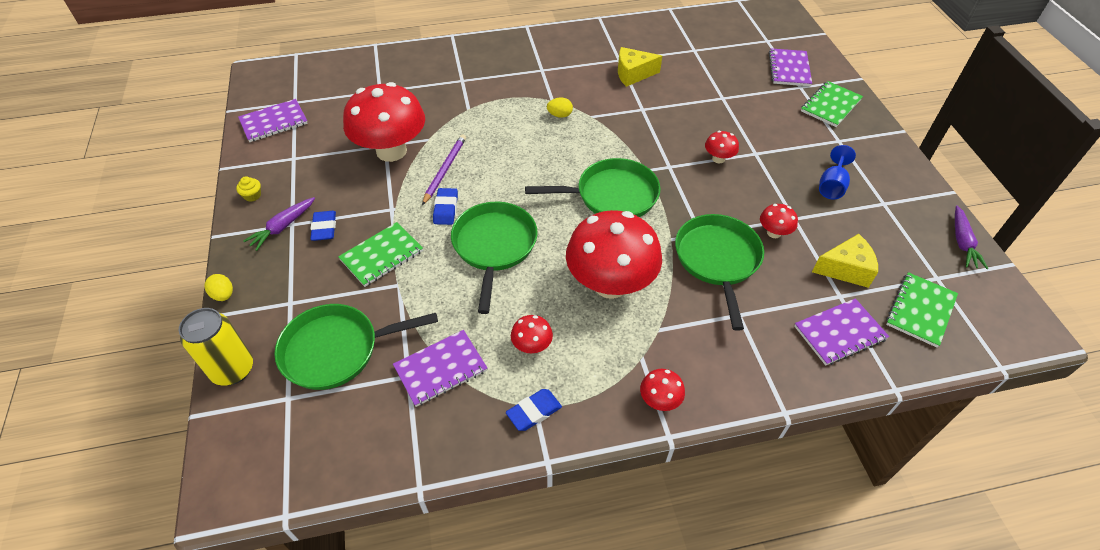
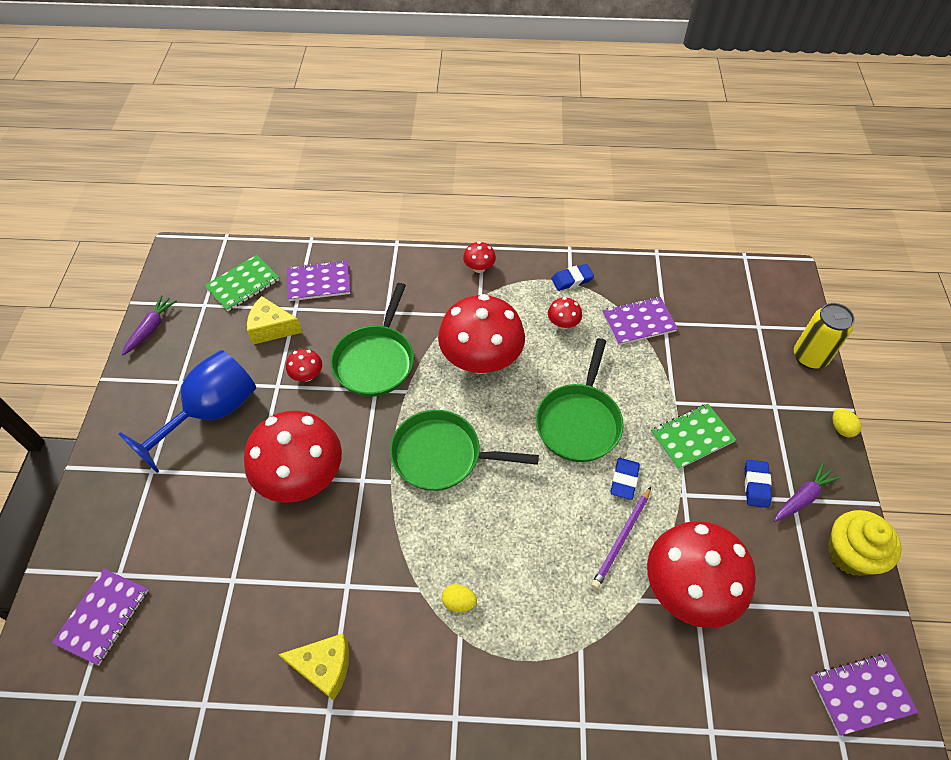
camera: 165 degrees left, 5 degrees up
yellow cupcake [236,177,261,202] -> yellow cupcake [828,510,902,576], size x2.34
green pan [274,304,438,390] -> none
red mushroom [705,131,739,164] -> red mushroom [244,410,342,503], size x2.37
green notebook [801,81,863,127] -> none
blue goblet [819,145,856,199] -> blue goblet [118,350,256,473], size x1.96

